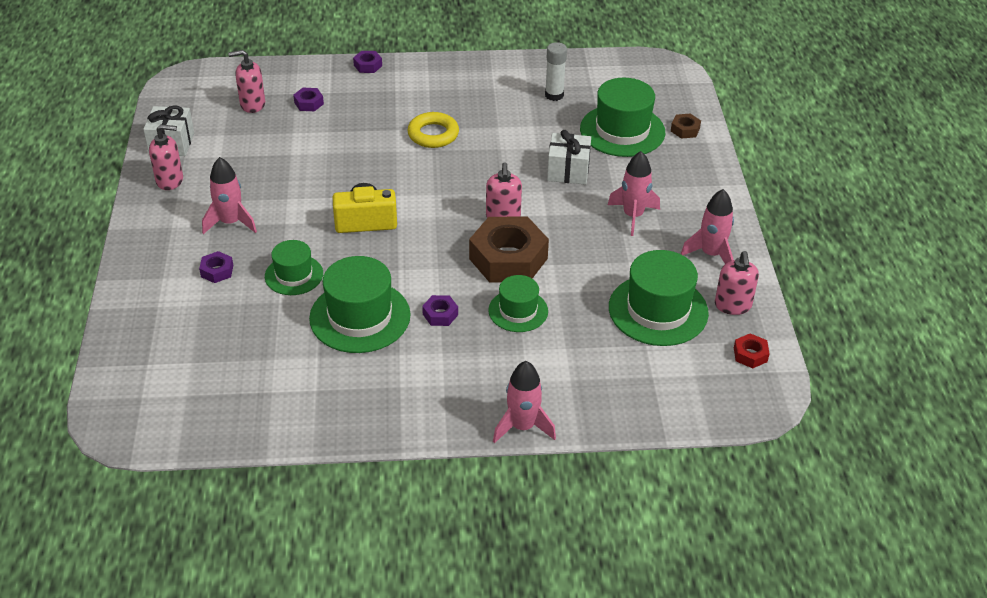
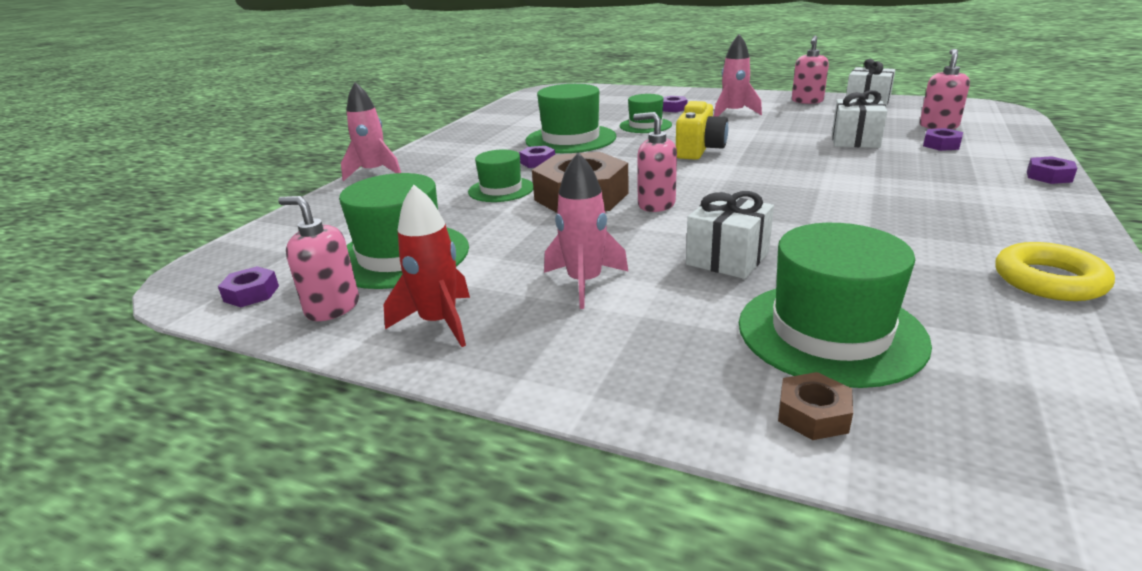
camera: 120 degrees right, 15 degrees down
yellow ring [408,112,459,148] -> yellow ring moved to [995,242,1115,301]
white glue stick [545,42,567,101] -> none
pink rocket [681,189,734,264] -> red rocket [383,185,470,347]
red nut [734,333,770,368] -> purple nut [218,266,279,307]
none -> white gift [832,90,887,148]

